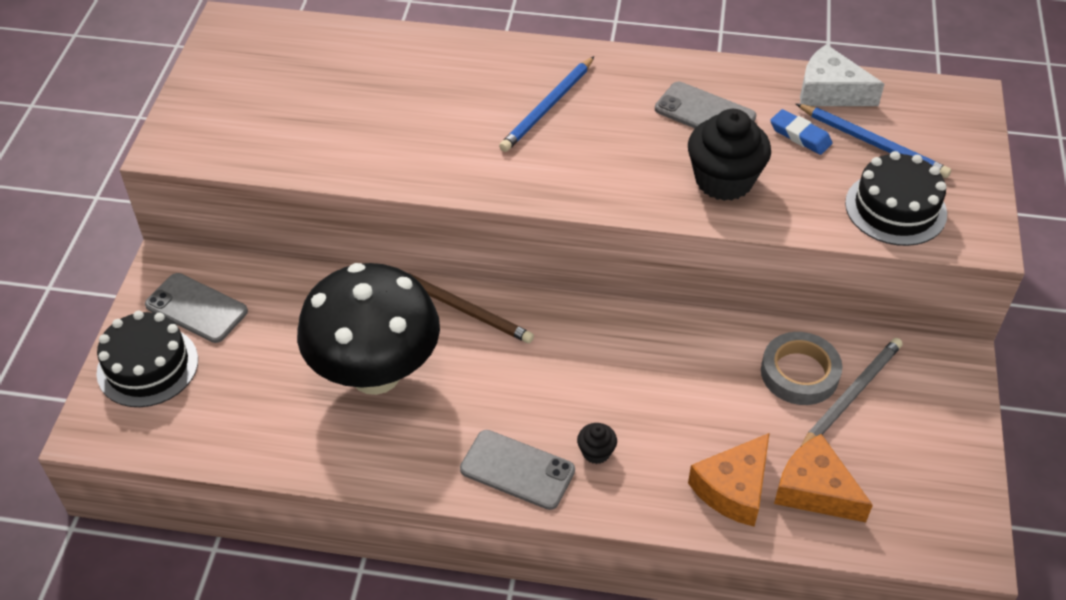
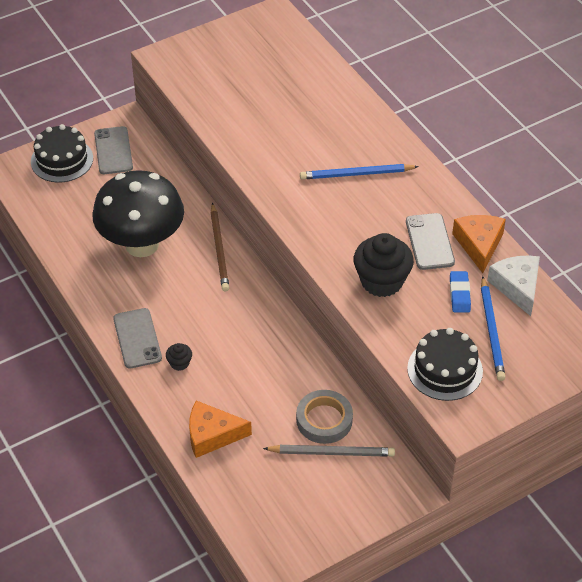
camera: 50 degrees right, 0 degrees up
orange cheese [774,434,873,522] -> orange cheese moved to [452,215,506,273]

